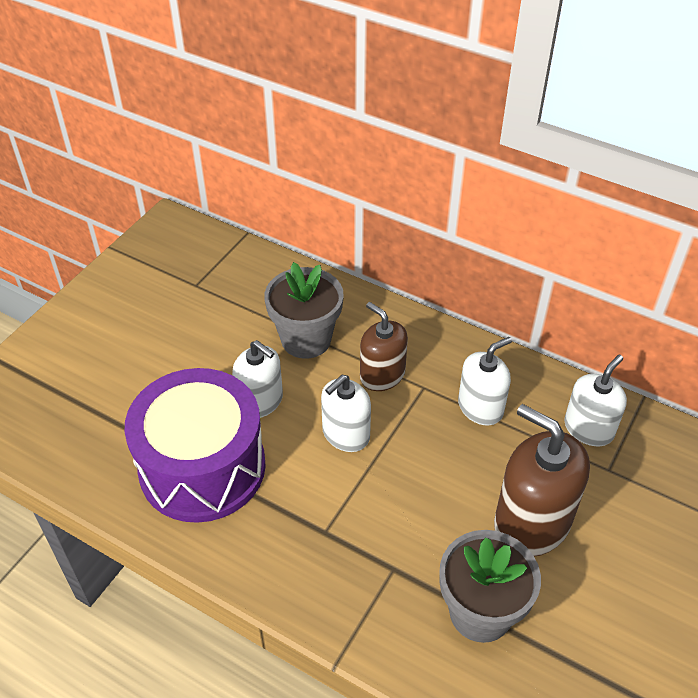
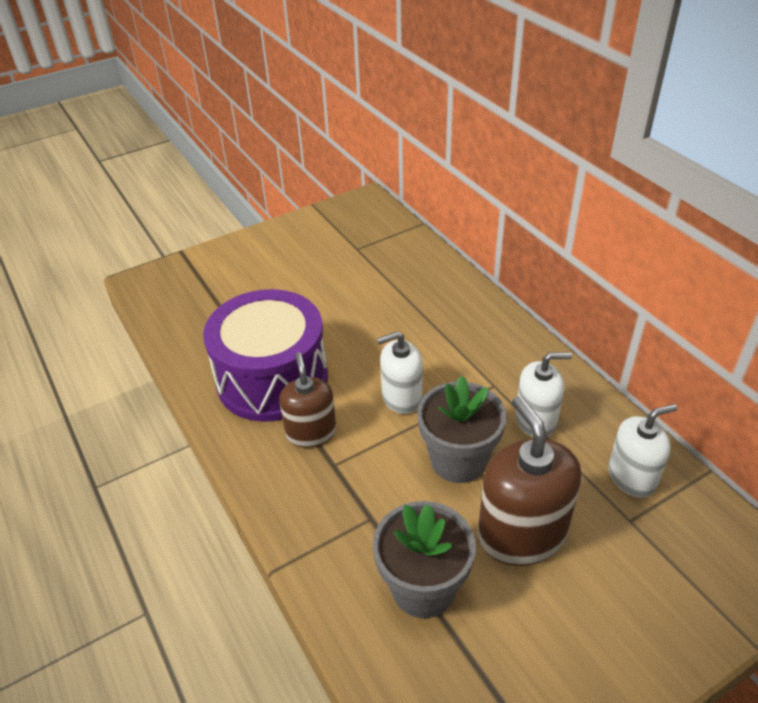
camera: 30 degrees right, 5 degrees down
white soap dispenser [232,340,283,418] -> none
grey flower pot [264,262,344,359] -> grey flower pot moved to [417,376,507,483]
brown soap dispenser [360,302,408,391] -> brown soap dispenser moved to [279,352,336,448]

